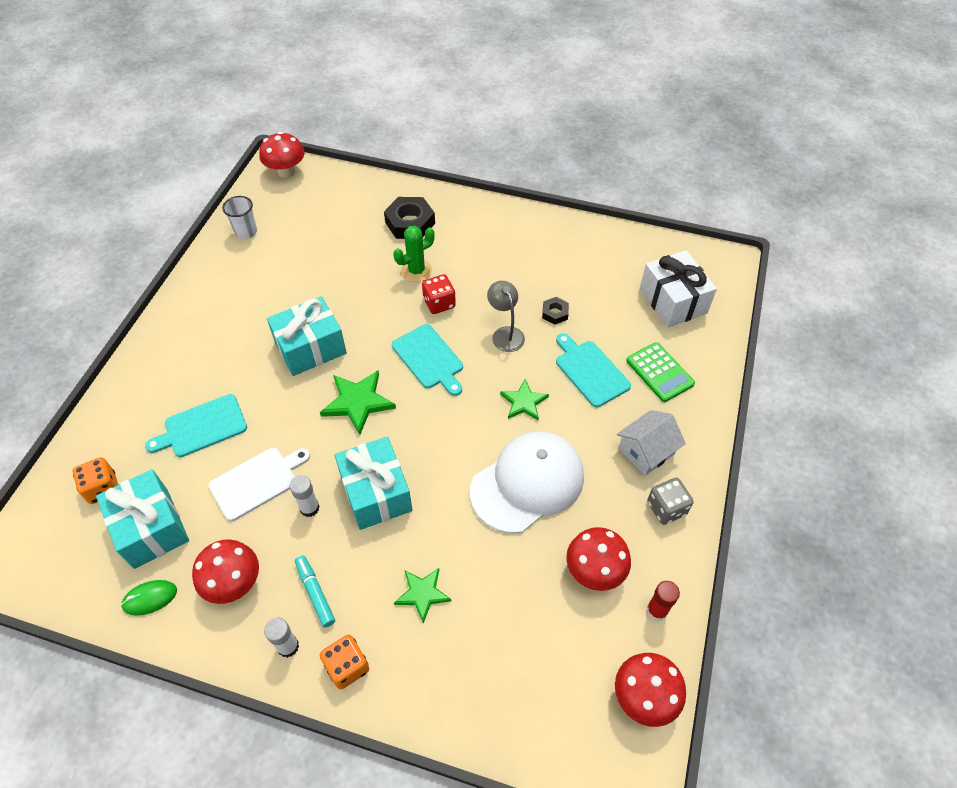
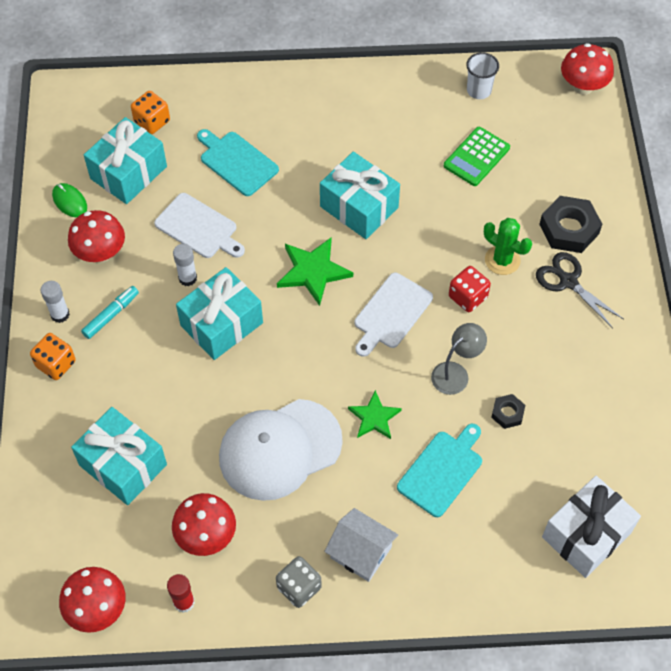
camera: 70 degrees right, 5 degrees up
turquoise cutting board [392,324,463,396] -> white cutting board [354,273,433,357]
green star [394,568,451,624] -> none
white cap [470,431,584,533] -> white cap turned 120 degrees clockwise [219,399,343,501]
green calculator [626,342,695,402] -> green calculator moved to [444,127,510,186]
none -> turquoise gift [71,407,167,505]
none -> black scissors [536,252,624,328]

